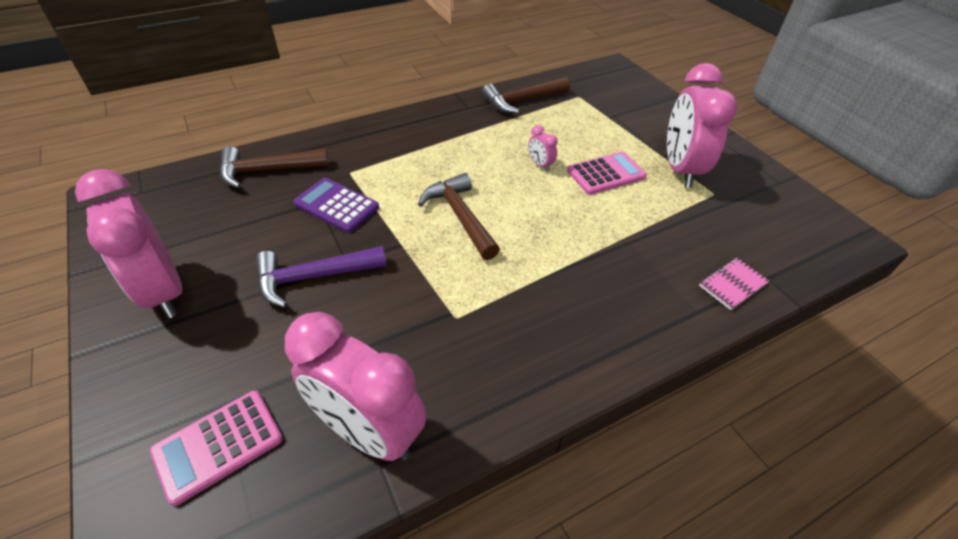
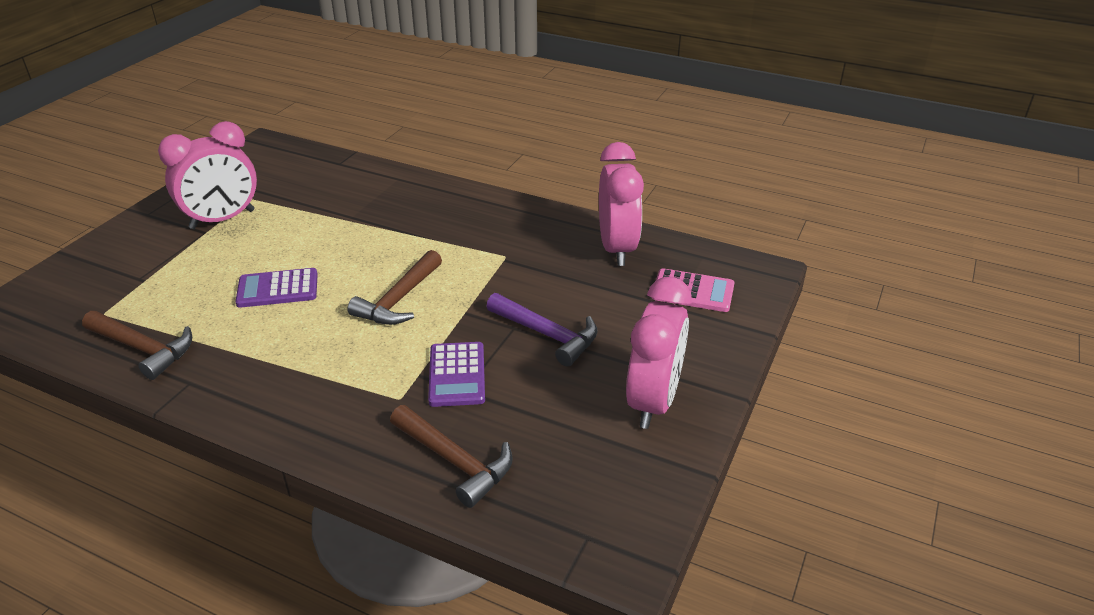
camera: 125 degrees left, 10 degrees down
pink clock [528,125,558,171] -> purple calculator [235,268,318,308]
pink calculator [567,151,647,195] -> none
pink notebook [699,258,770,310] -> none

